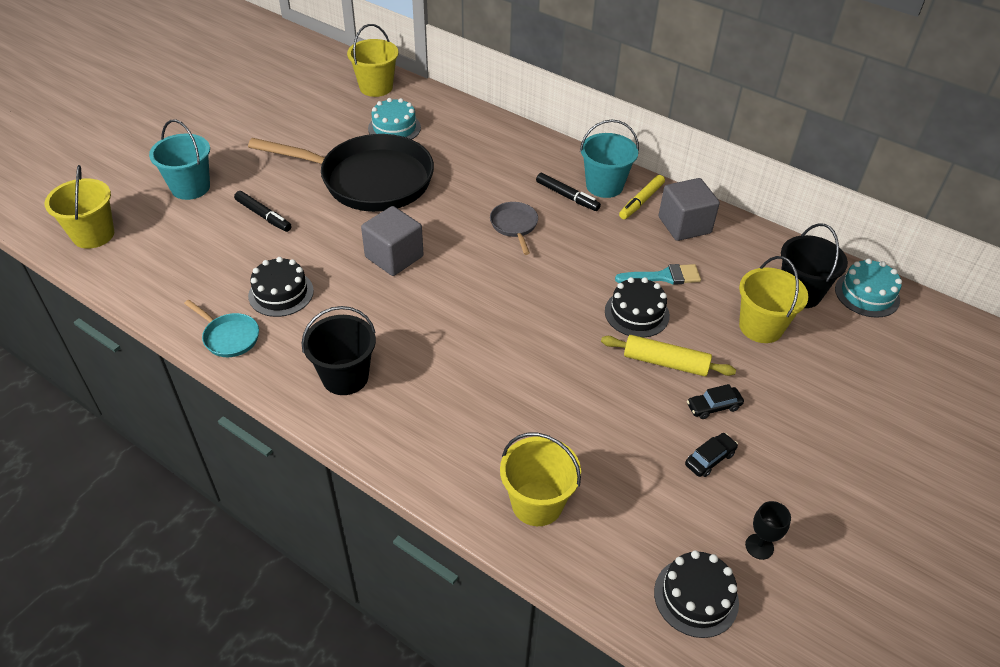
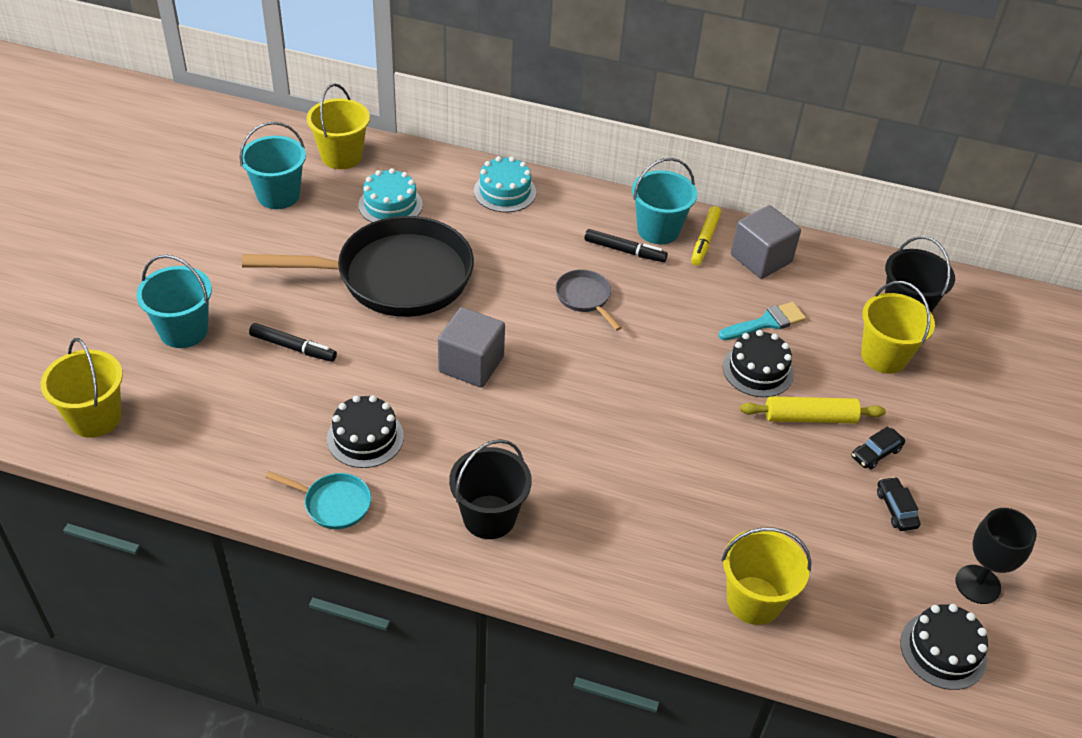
camera: 20 degrees left, 0 degrees up
black car [685,433,738,477] -> black car turned 45 degrees counterclockwise [877,477,921,531]
black goblet [745,501,791,560] -> black goblet [955,508,1037,604], size x1.57
turquoise cake [835,258,902,318] -> turquoise cake moved to [474,156,536,213]
none -> turquoise bucket [240,122,306,209]

